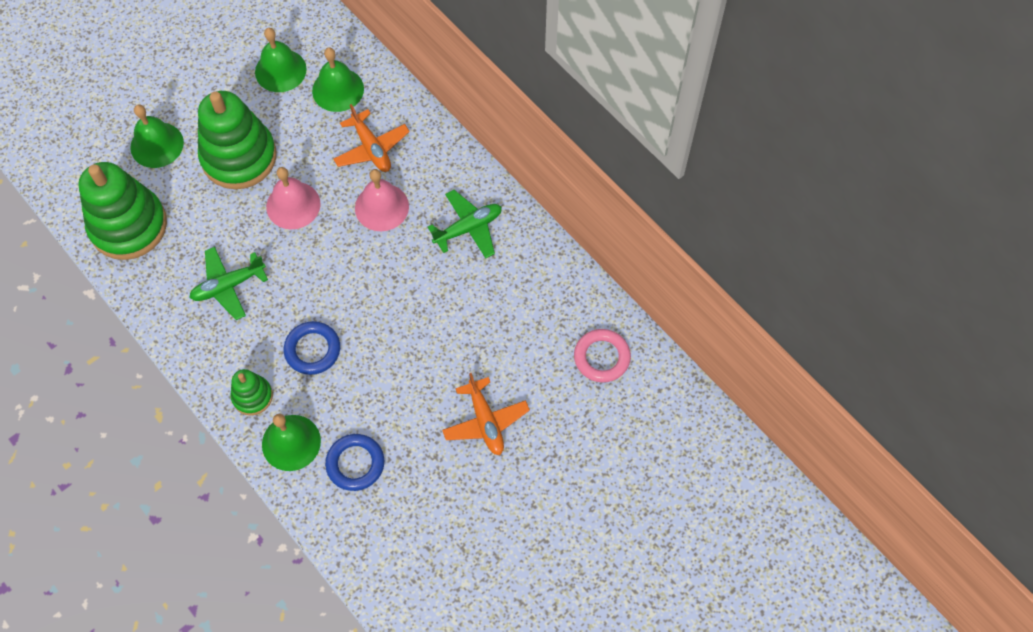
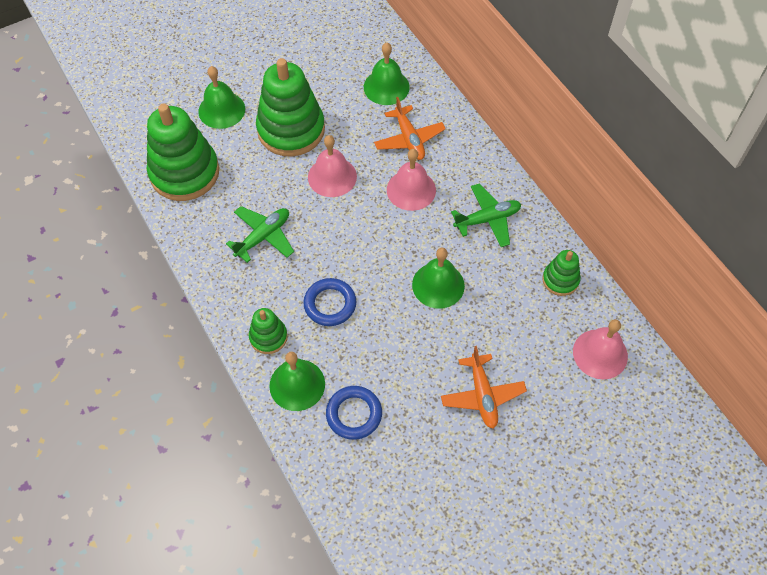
camera: 10 degrees right, 5 degrees down
green plane [189,247,268,320] -> green plane turned 150 degrees clockwise [226,206,294,263]
green bell [255,28,307,92] -> green bell moved to [412,248,465,309]
pink ring [574,329,631,383] -> pink bell [573,319,628,379]
none -> green stacking toy [542,250,581,296]

